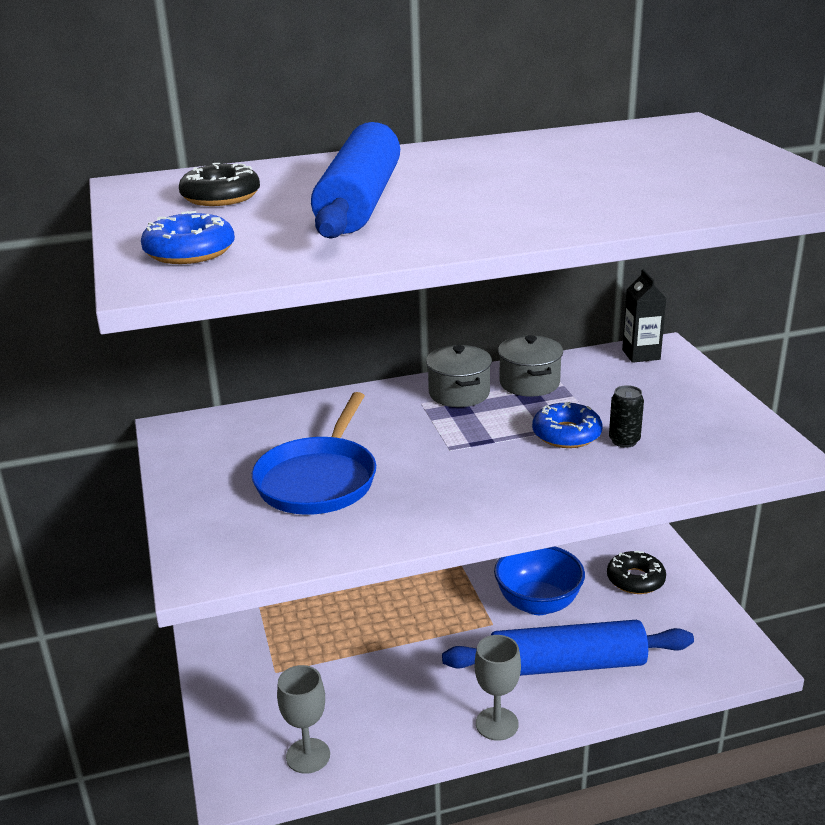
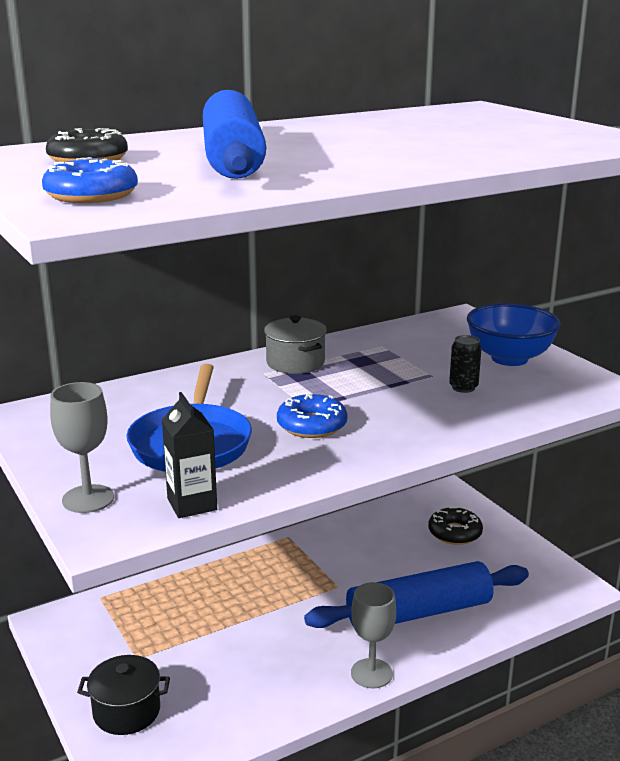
camera: 15 degrees left, 5 degrees down
grey goblet [277,665,330,774] -> grey goblet moved to [50,382,114,513]
blue bowl [494,546,585,615] -> blue bowl moved to [467,303,561,366]
grey pot [498,335,563,397] -> none
blue donut [532,402,602,448] -> blue donut moved to [277,393,348,438]
black carton [622,269,666,363] -> black carton moved to [162,392,217,518]
none -> black pot [77,655,170,735]

